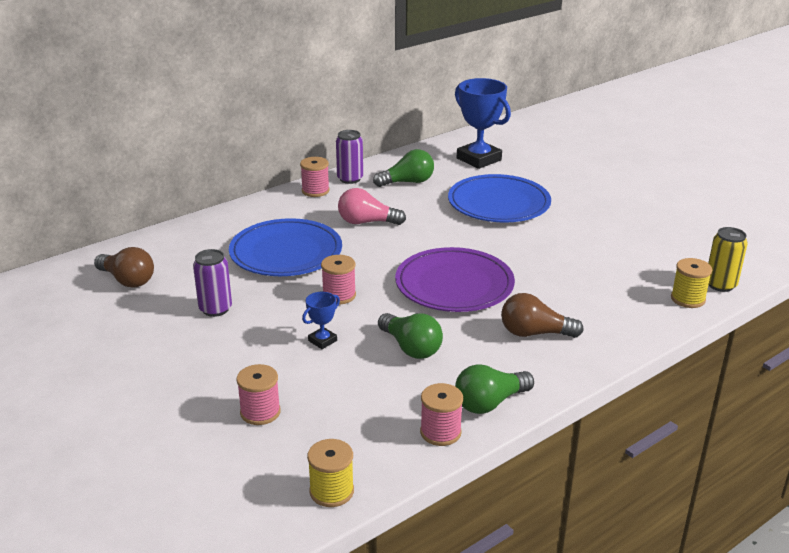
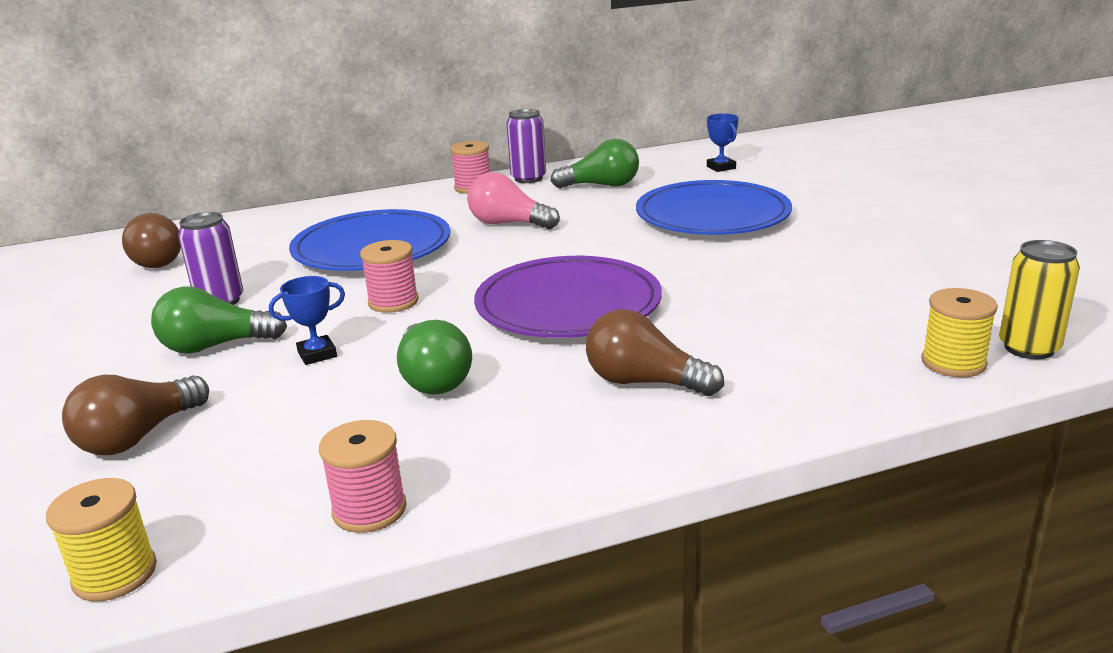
camera: 20 degrees right, 5 degrees down
pink spool [236,364,281,425] -> brown light bulb [62,375,209,455]
blue trophy [455,78,511,169] -> blue trophy [707,114,739,172], size x0.46
green light bulb [455,364,534,414] -> green light bulb moved to [151,286,287,354]

